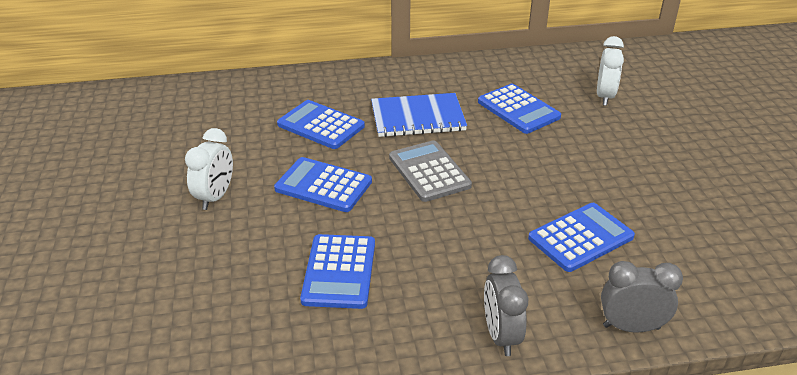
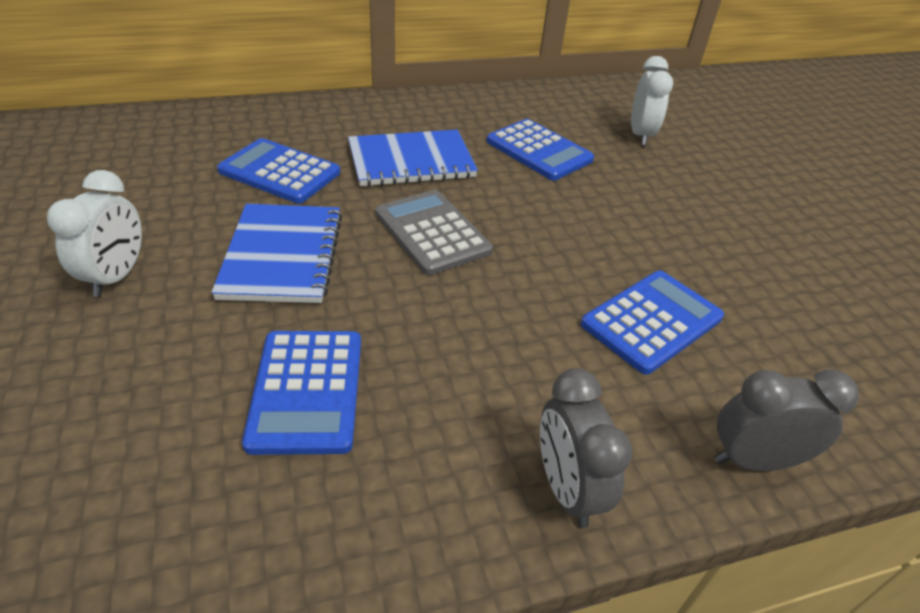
camera: 10 degrees left, 5 degrees up
blue calculator [274,157,372,212] -> blue notebook [211,204,342,303]

